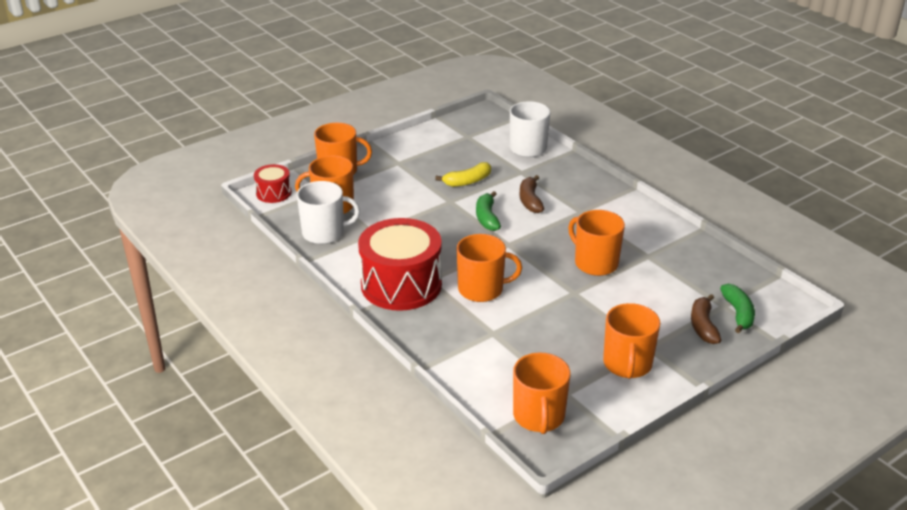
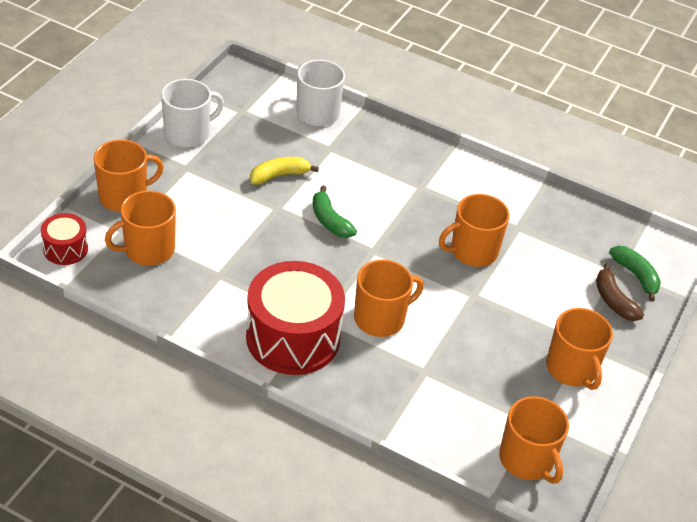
camera: 30 degrees left, 10 degrees up
white mug [297,181,360,244] -> white mug moved to [161,79,224,148]
yellow banana [435,162,491,187] -> yellow banana turned 150 degrees counterclockwise [250,157,319,185]
brown banana [520,175,544,213] -> none
orange mug [568,210,625,276] -> orange mug turned 45 degrees counterclockwise [439,194,510,267]

